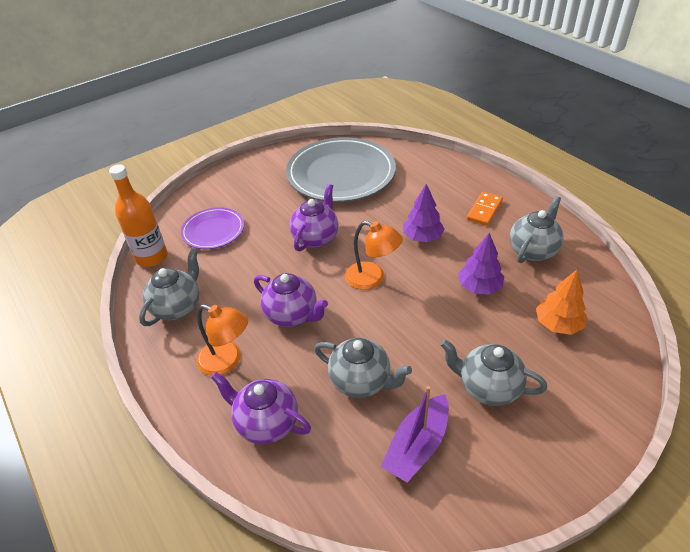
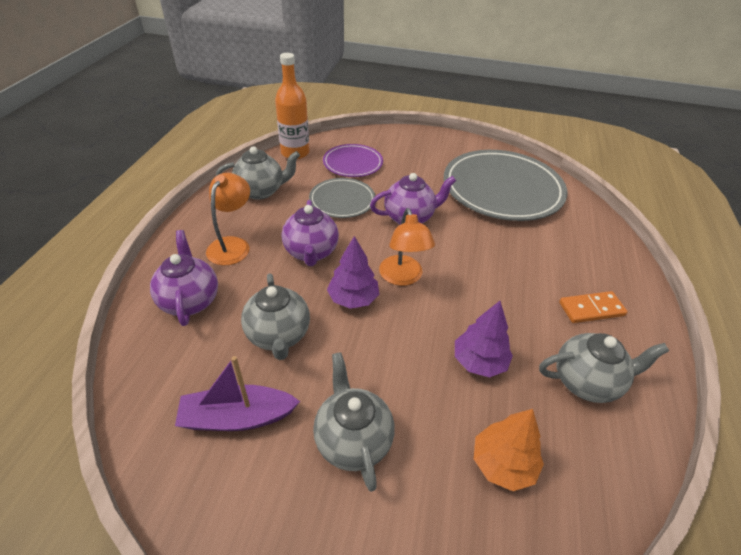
camera: 45 degrees right, 0 degrees up
orange lamp [196,304,248,376] -> orange lamp turned 150 degrees counterclockwise [206,173,250,265]
purple tree [403,184,445,242] -> purple tree moved to [327,236,379,309]
none -> grey plate [309,178,375,218]

